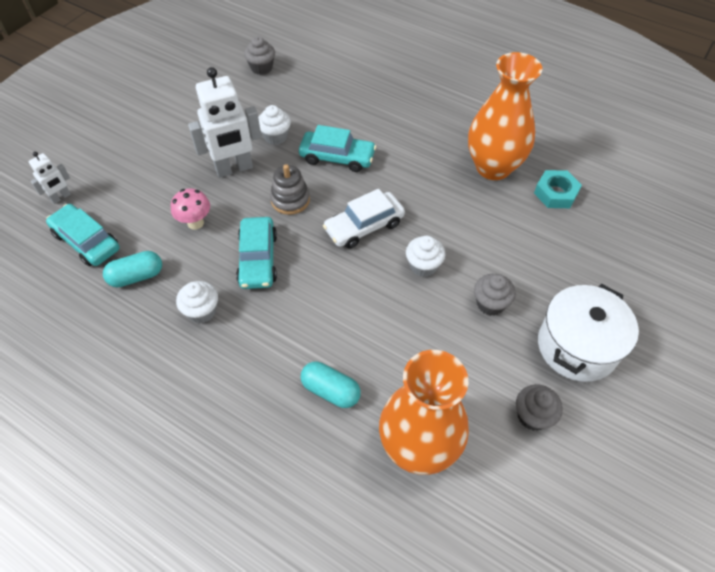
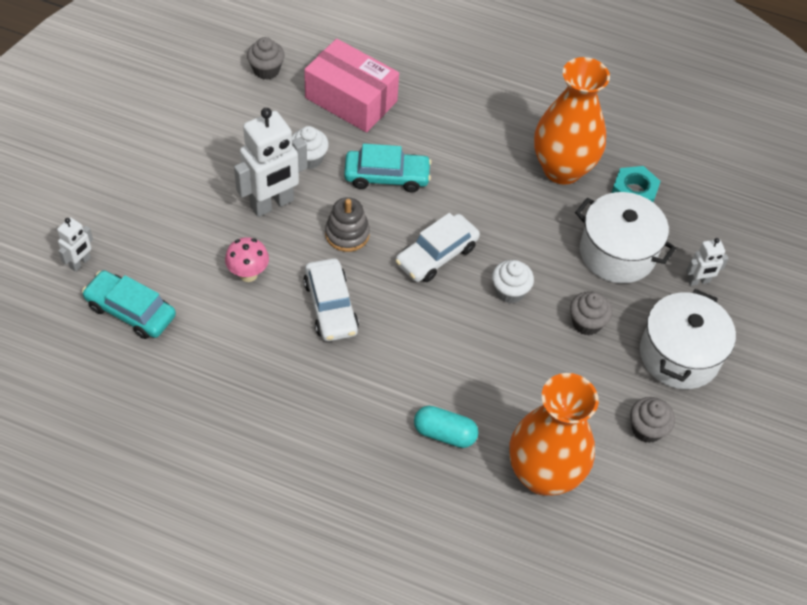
camera: 15 degrees left, 0 degrees up
turquoise capsule [103,251,162,288] -> none
white cupcake [176,281,218,323] -> none
turquoise car [236,217,277,289] -> white car [303,258,359,341]
none -> pink box [304,39,399,132]
none -> white pot [575,192,676,283]
none -> white robot [686,238,729,286]

